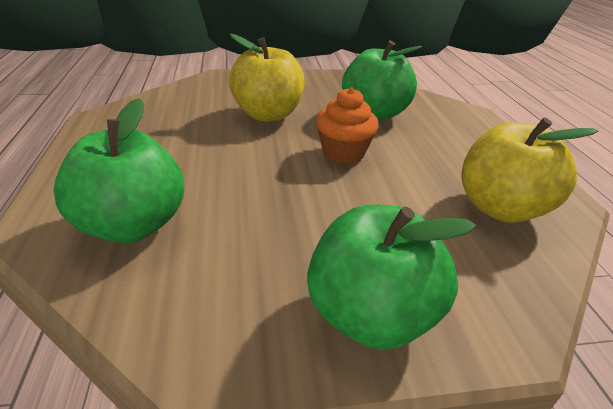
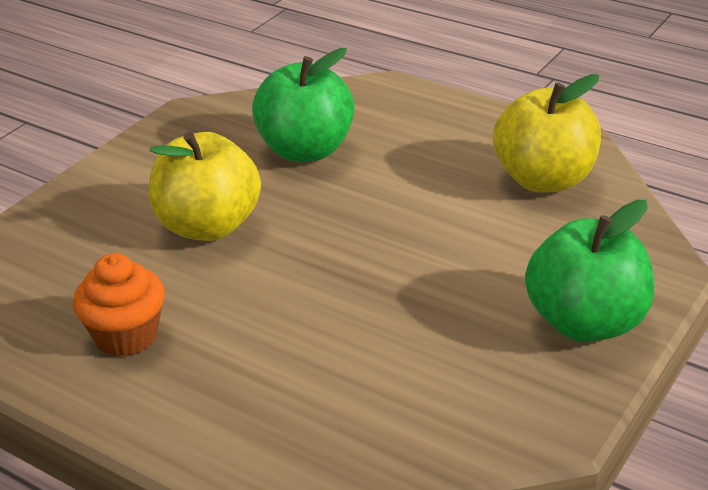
camera: 45 degrees left, 0 degrees up
green apple [54,98,184,243] -> none
orange cupcake [316,87,379,164] -> orange cupcake moved to [73,253,165,357]

